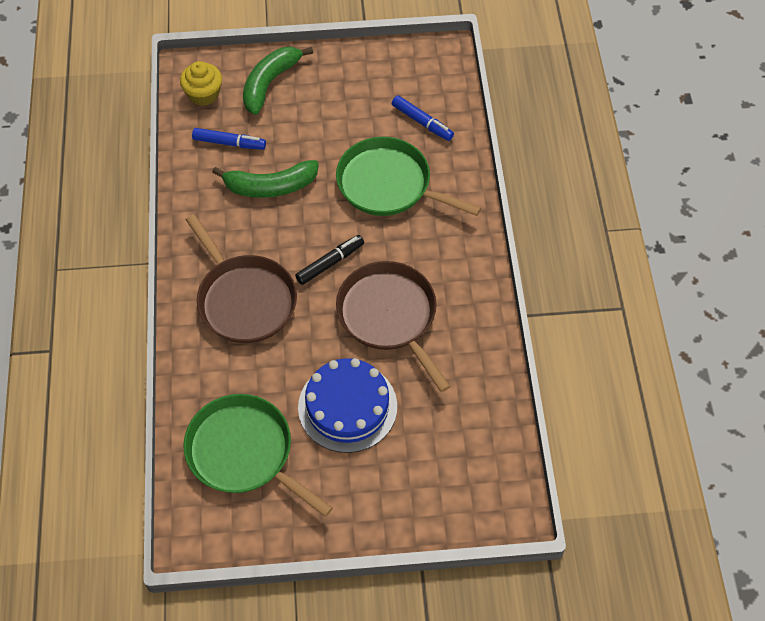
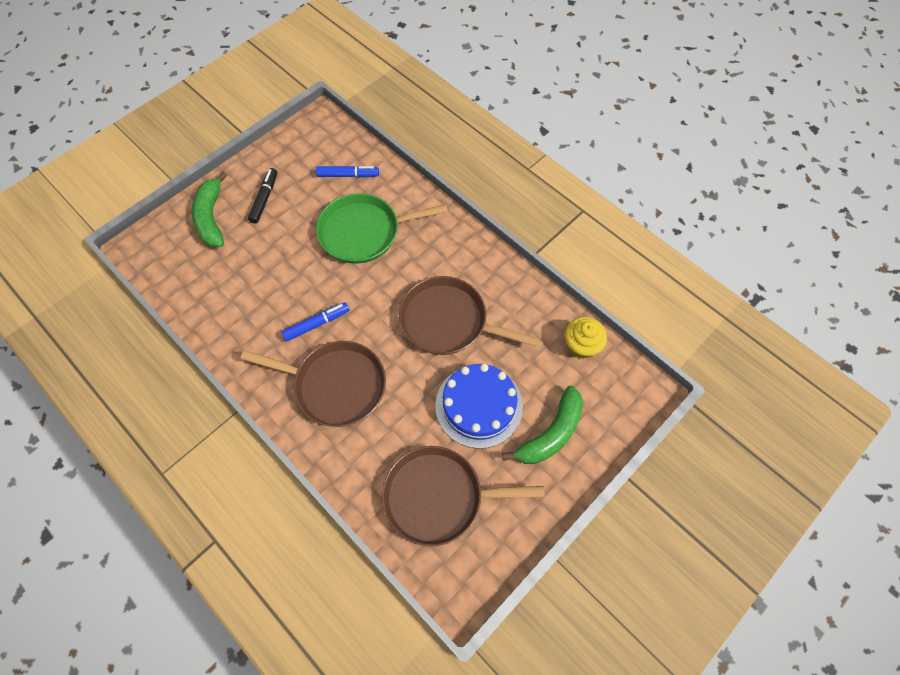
camera: 40 degrees left, 5 degrees up
yellow cupcake [180,61,222,106] -> yellow cupcake moved to [565,317,607,359]
green pan [184,394,333,517] -> brown pan [382,446,545,546]
blue marker [192,128,266,150] -> blue marker moved to [281,302,350,341]
green banana [212,160,319,198] -> green banana moved to [502,385,583,464]
black marker [295,235,364,285] -> black marker moved to [248,168,277,223]

